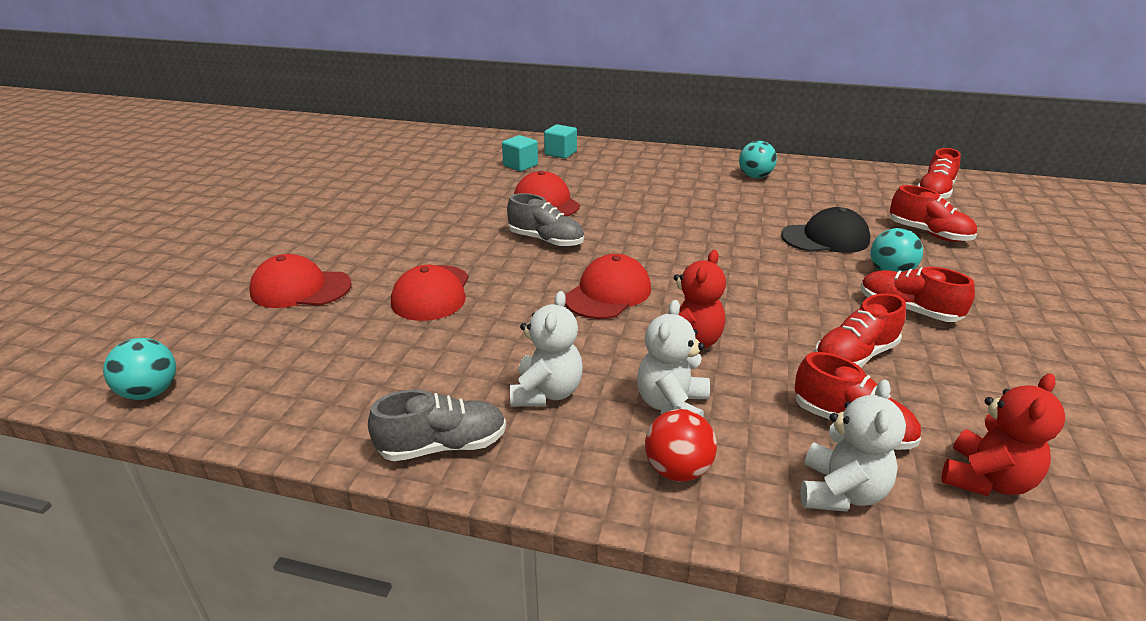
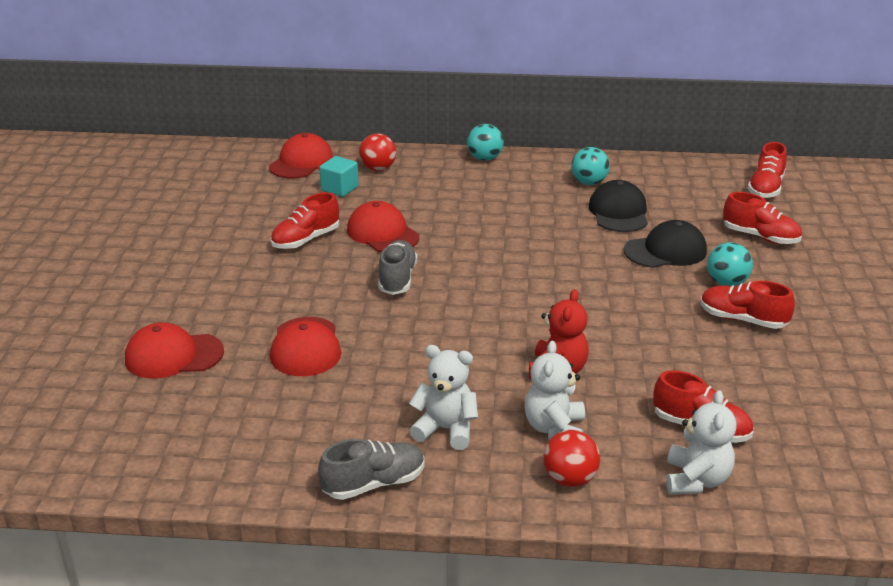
camera: 10 degrees left, 0 degrees up
turquoise ball [103,338,176,400] -> turquoise ball moved to [467,124,504,161]
grey shoe [507,193,584,247] -> grey shoe turned 105 degrees counterclockwise [378,240,417,295]
white teddy bear [510,291,583,407] -> white teddy bear turned 75 degrees counterclockwise [409,345,478,450]
turquoise cube [544,124,577,159] -> red ball [359,133,396,171]
red cap [565,254,651,319] -> red cap moved to [269,133,333,179]
red shoe [815,293,906,368] -> red shoe moved to [270,192,339,249]
red teddy bear [942,373,1065,496] -> none
none -> black cap [589,180,648,232]

